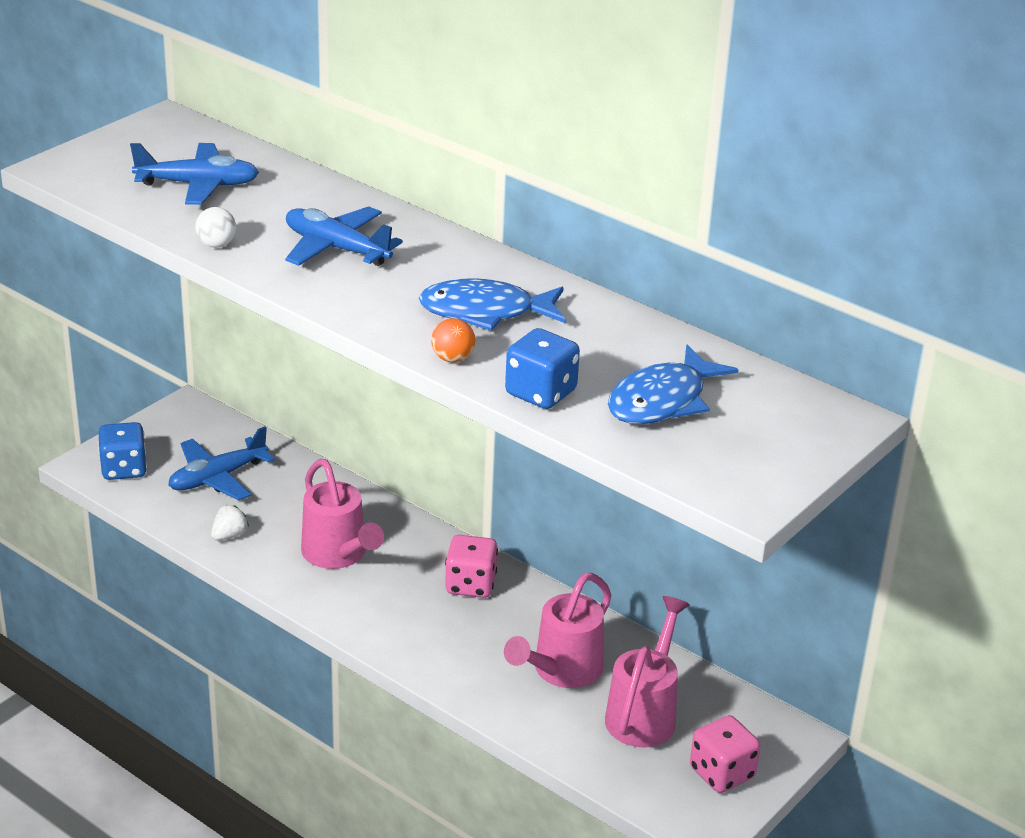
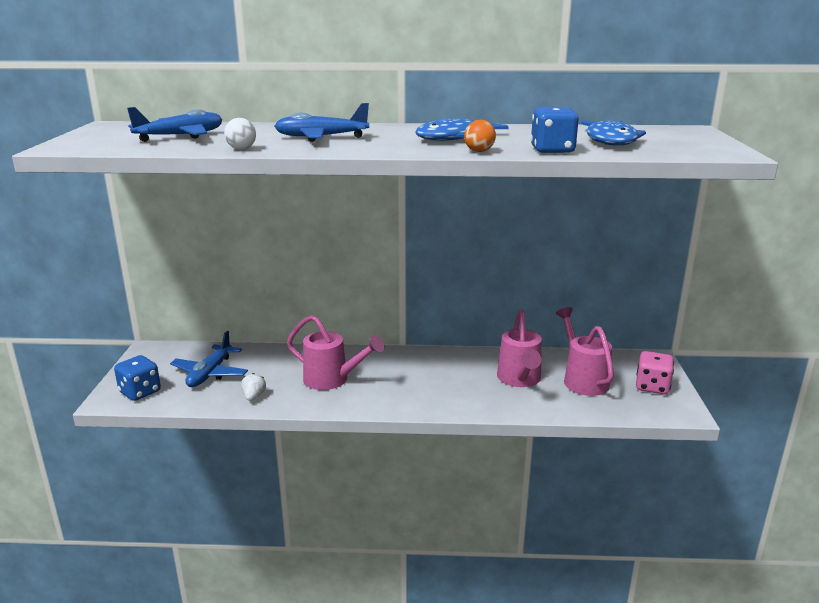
camera: 35 degrees left, 10 degrees down
pink dice [445,535,498,598] -> none

